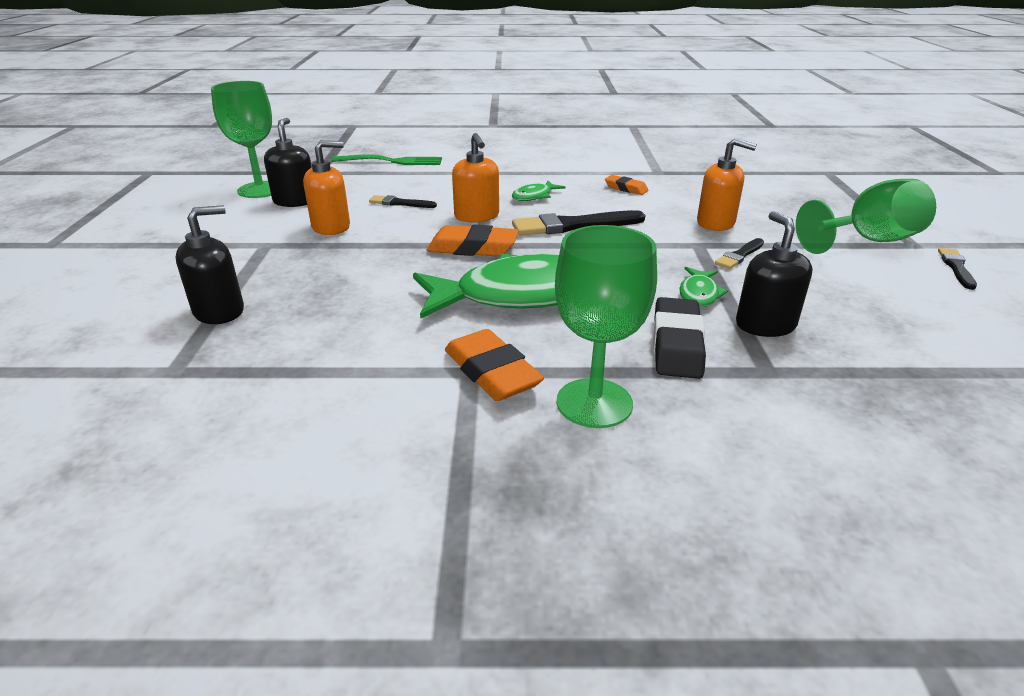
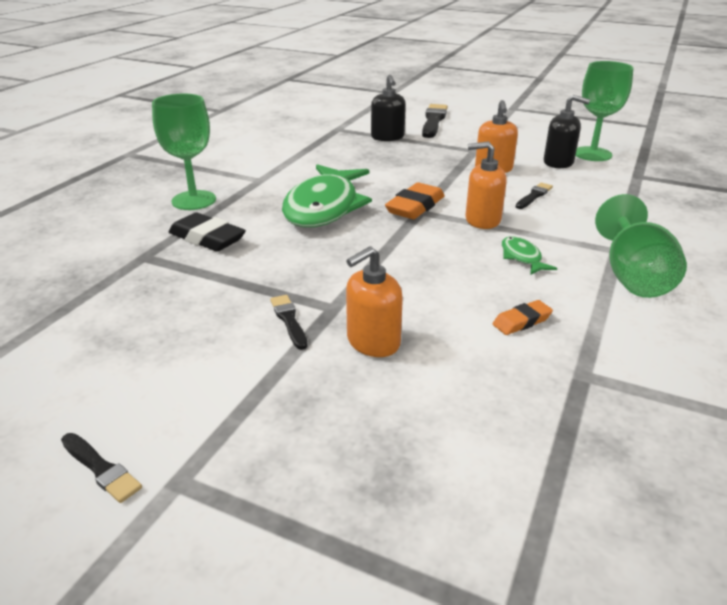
camera: 115 degrees right, 0 degrees up
green fork [331,155,442,165] -> none
orange eraser [445,329,544,401] -> none
black brush [512,210,645,236] -> black brush moved to [422,104,448,138]
green fish [679,267,728,307] -> none
black soap dispenser [736,211,812,337] -> none
green goblet [796,179,936,254] -> green goblet moved to [595,194,687,298]

